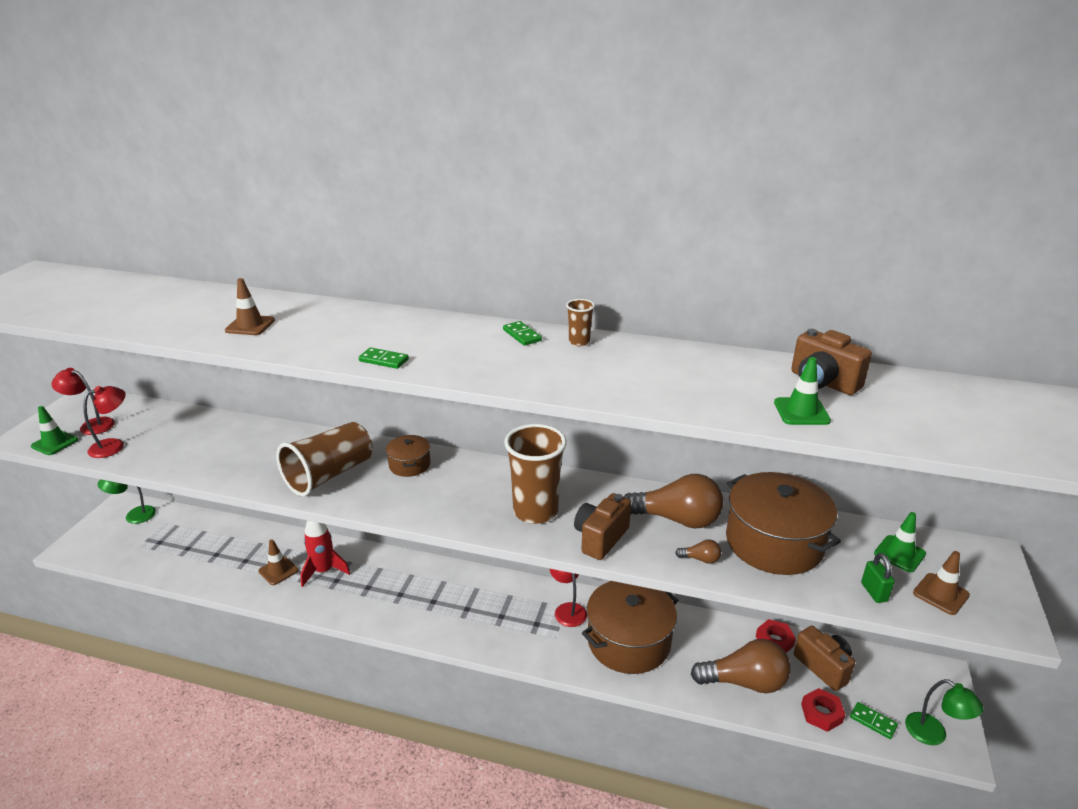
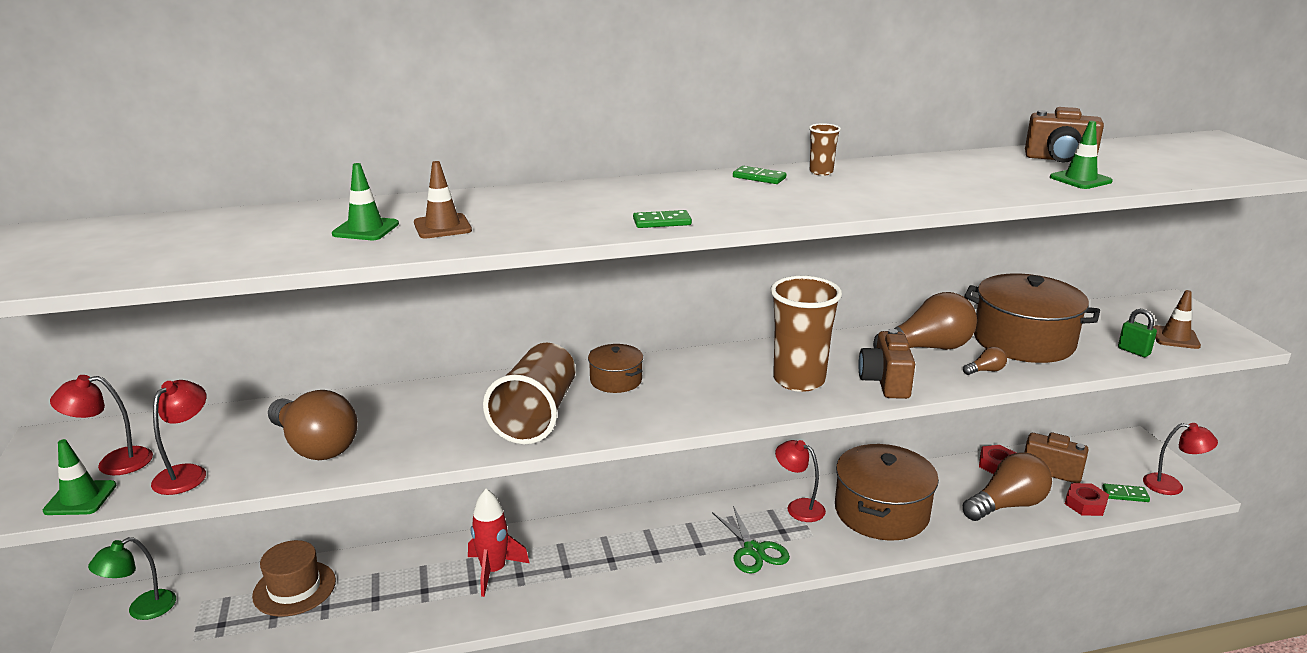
camera: 30 degrees left, 5 degrees down
brown traffic cone [258,539,299,585] -> none
green traffic cone [874,512,926,572] -> green traffic cone moved to [332,163,399,240]
green lamp [905,679,984,745] -> red lamp [1143,423,1218,495]
none -> brown hat [252,540,336,617]
none -> brown light bulb [268,390,358,460]
none -> green scissors [712,506,790,573]

